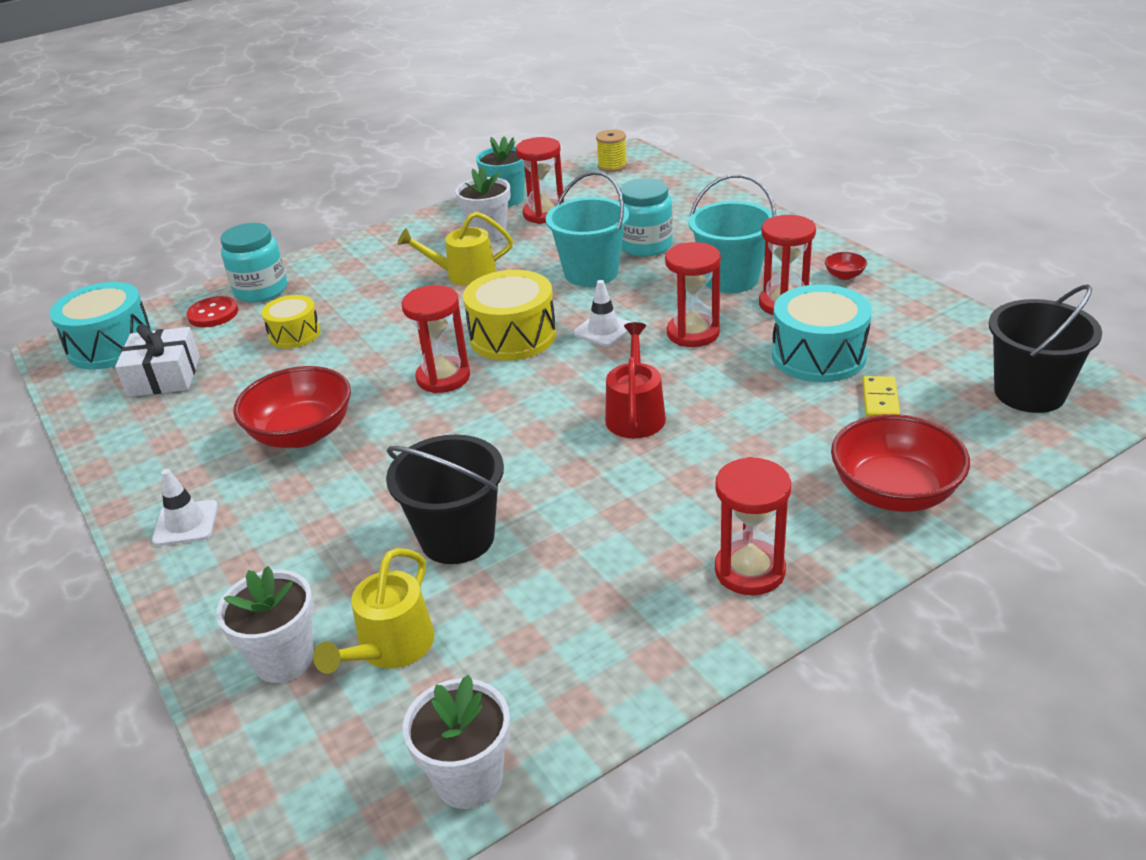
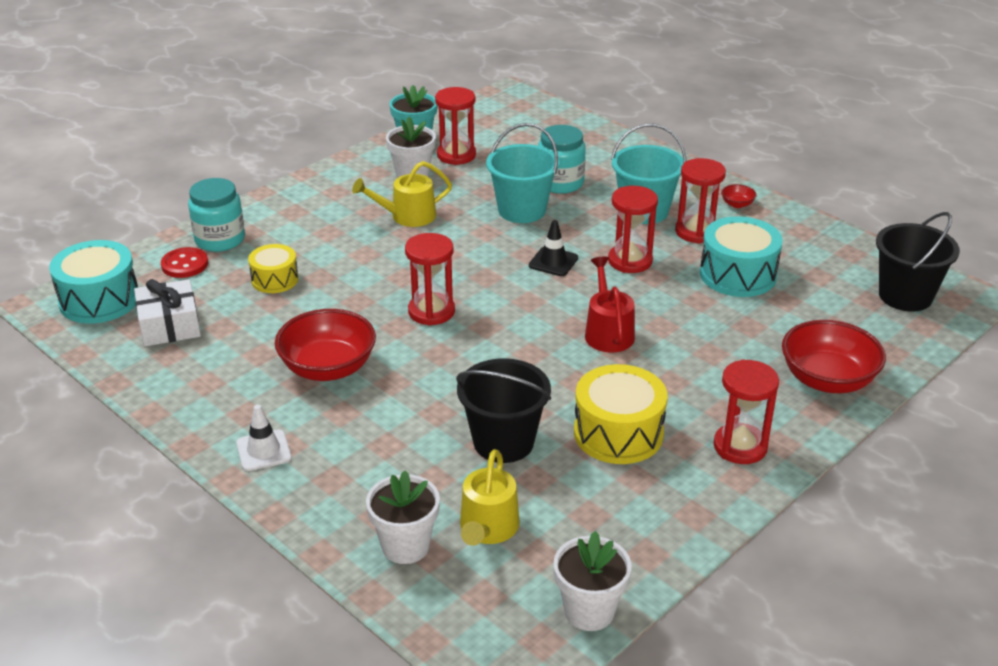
camera: 15 degrees left, 0 degrees up
yellow drum [463,270,556,361] -> yellow drum moved to [574,364,668,464]
white traffic cone [573,280,632,347] -> black traffic cone [529,220,578,276]
yellow spool [596,129,627,172] -> none
yellow domino [862,376,900,417] -> none

